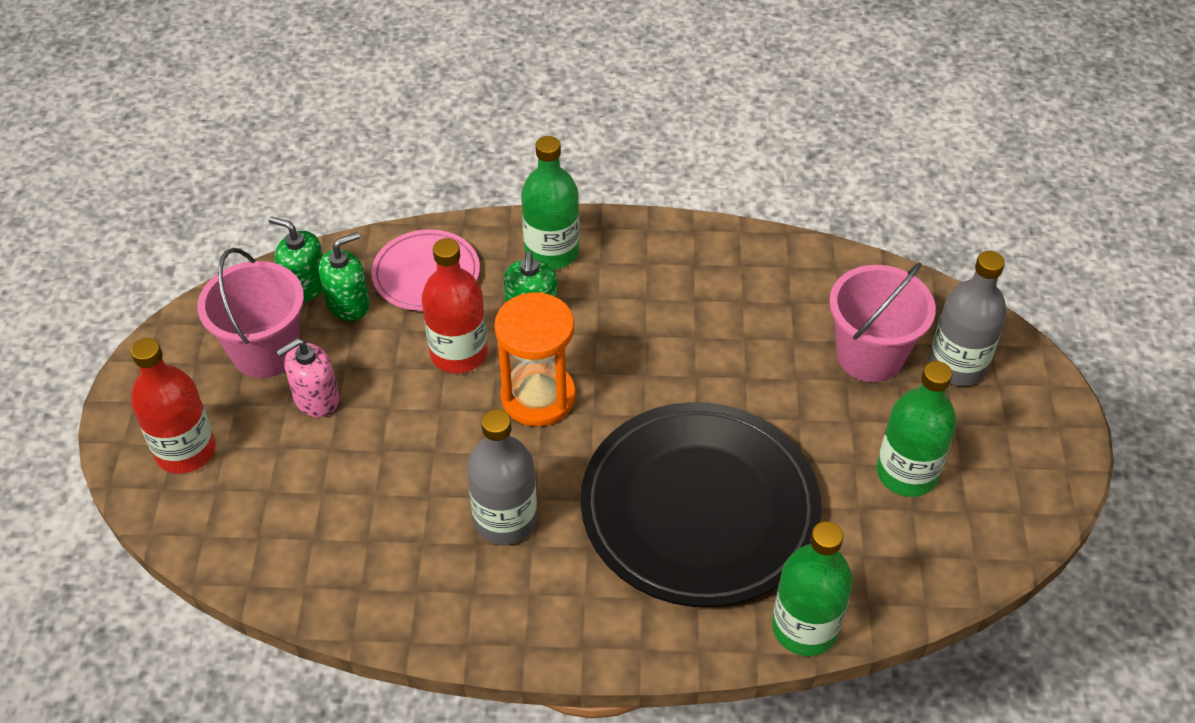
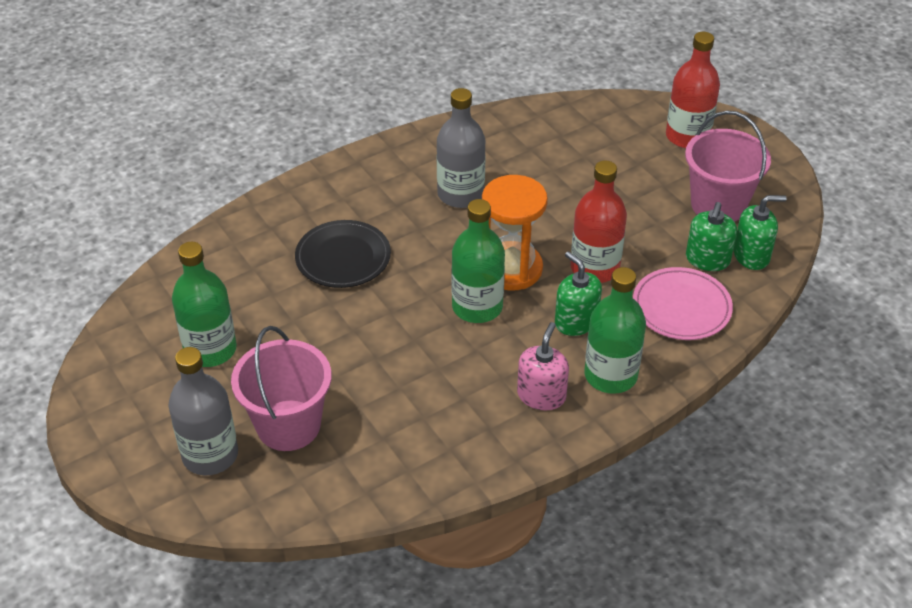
camera: 145 degrees right, 5 degrees down
pink soap dispenser [276,338,339,417] -> pink soap dispenser moved to [517,322,569,411]
black plate [581,402,822,607] -> black plate [295,220,391,288], size x0.51
green bottle [772,521,853,656] -> green bottle moved to [452,199,505,323]

